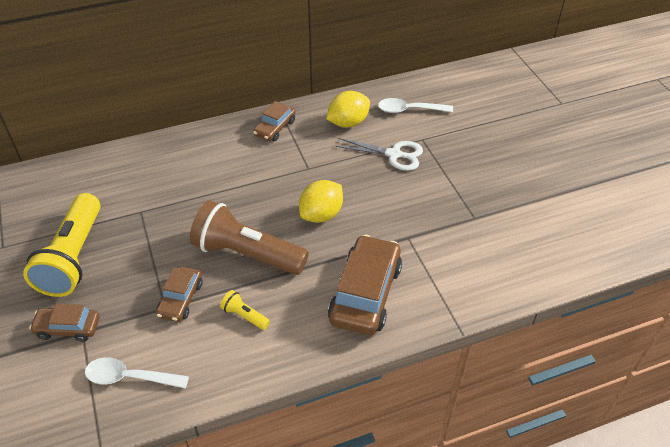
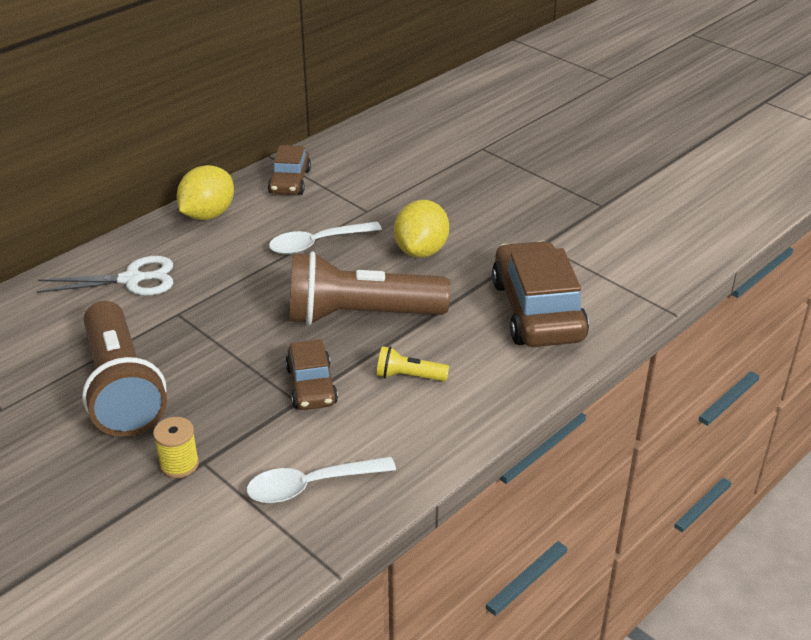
camera: 25 degrees left, 10 degrees down
yellow flashlight [23,193,101,297] -> brown flashlight [82,301,167,437]
brown car [29,304,100,342] -> yellow spool [153,417,199,478]
yellow lemon [326,91,370,128] -> yellow lemon moved to [177,165,234,220]
white scissors [335,138,423,171] -> white scissors moved to [37,256,173,295]
white spoon [378,98,453,113] -> white spoon moved to [269,221,382,254]

